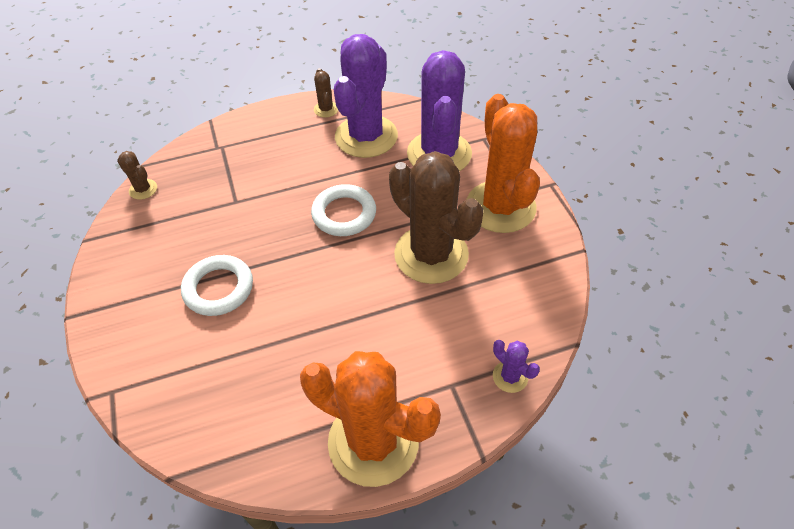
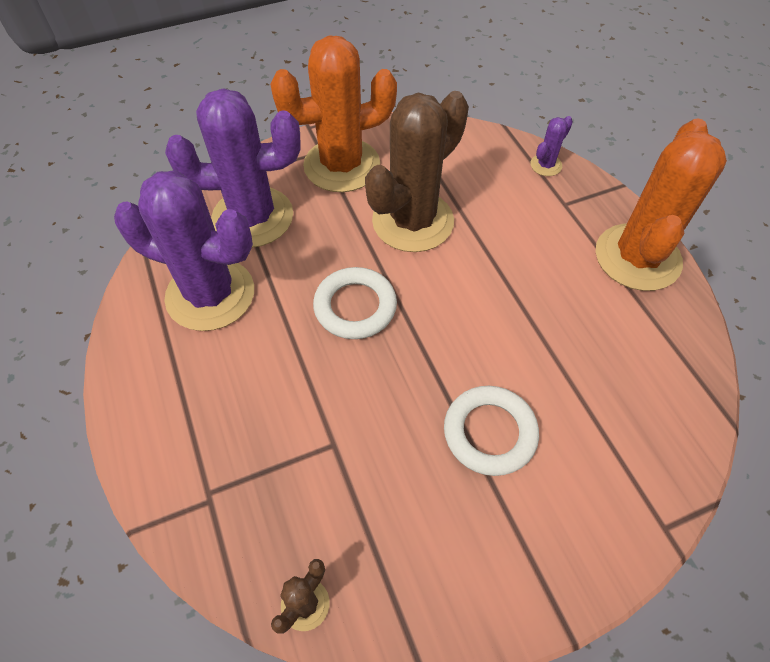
camera: 95 degrees left, 5 degrees up
brown cactus [314,68,338,118] -> none

